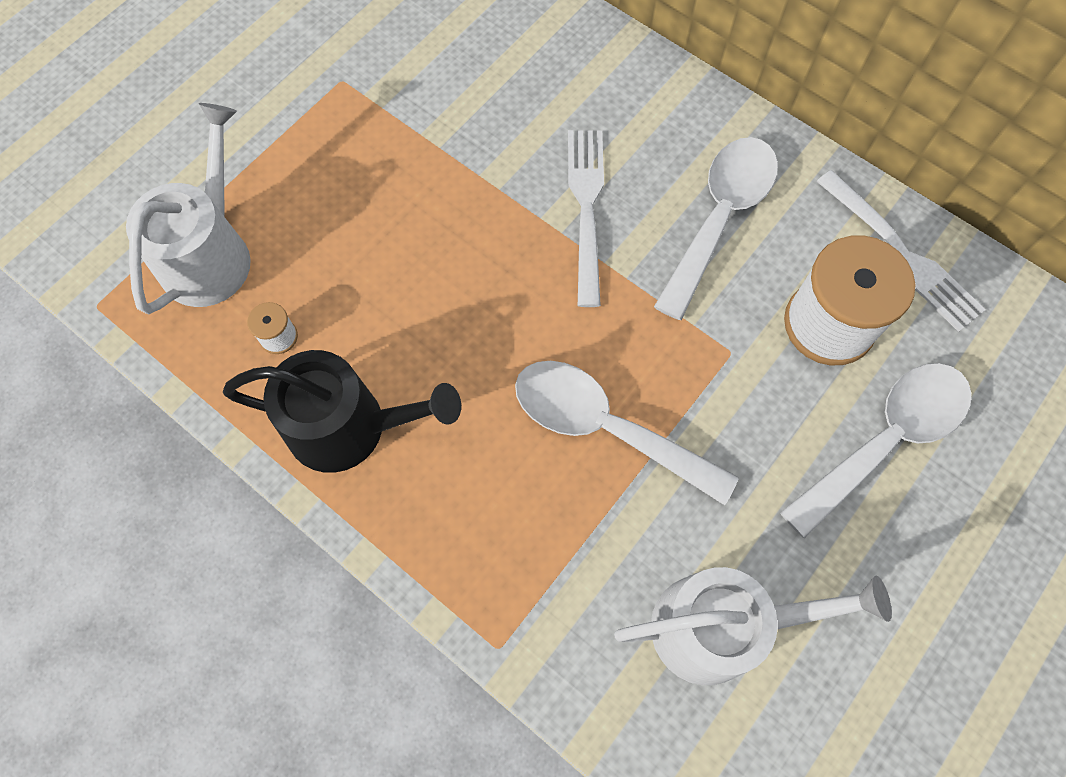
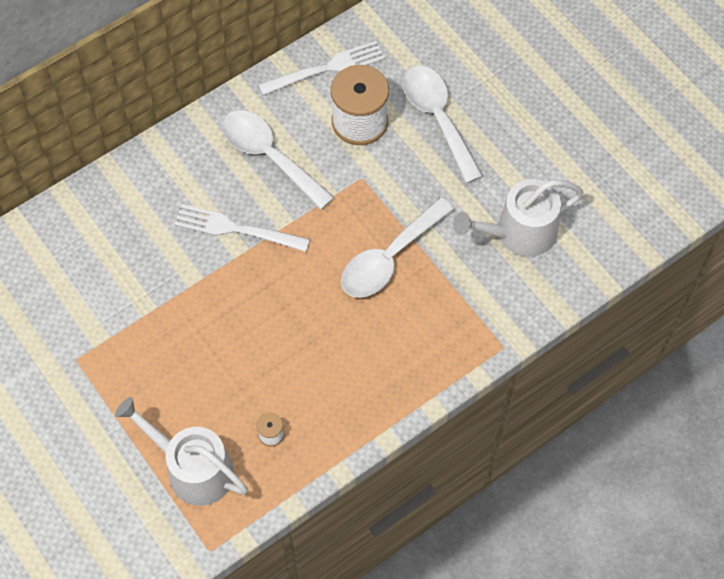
camera: 75 degrees left, 5 degrees down
black watering can [223,350,461,473] -> none
white watering can [614,567,892,685] -> white watering can turned 120 degrees counterclockwise [453,179,583,257]

